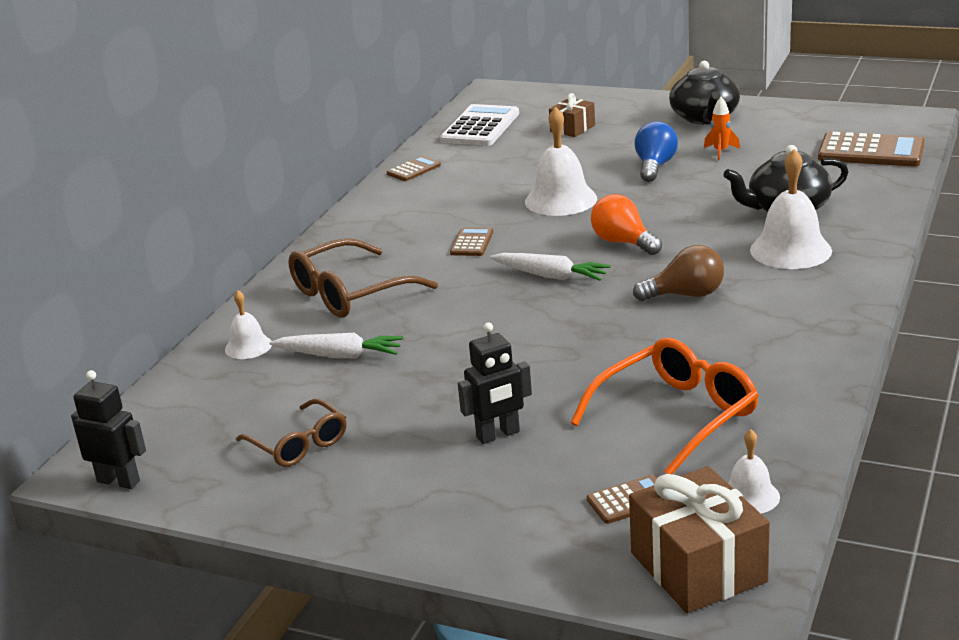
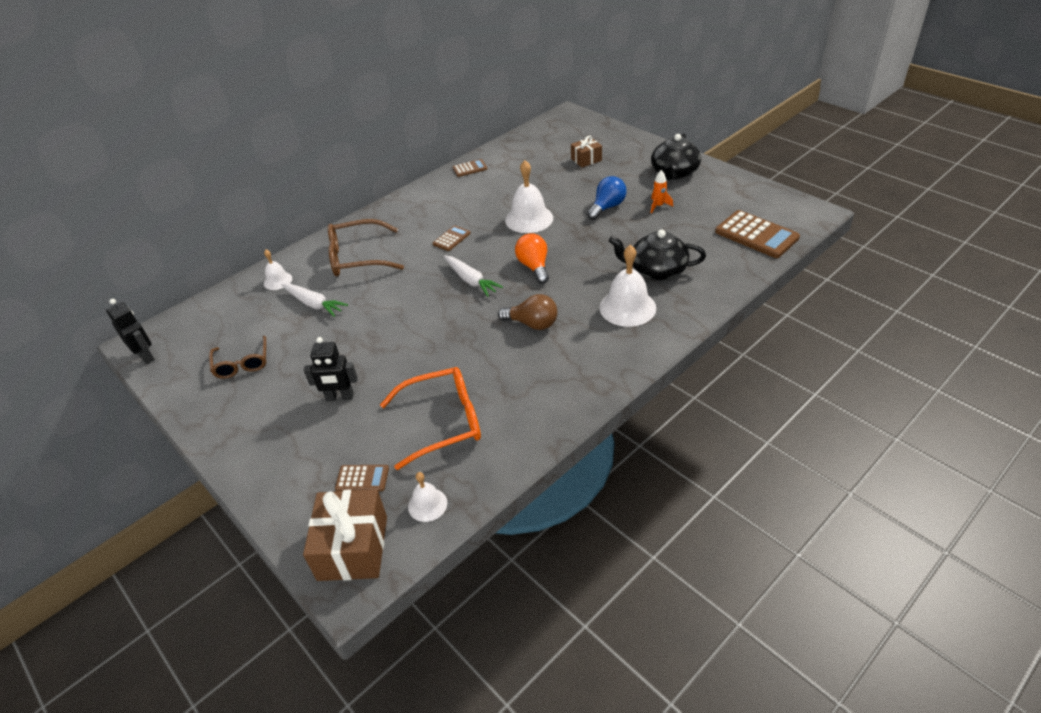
camera: 25 degrees right, 15 degrees up
white calculator [440,104,519,146] -> none

